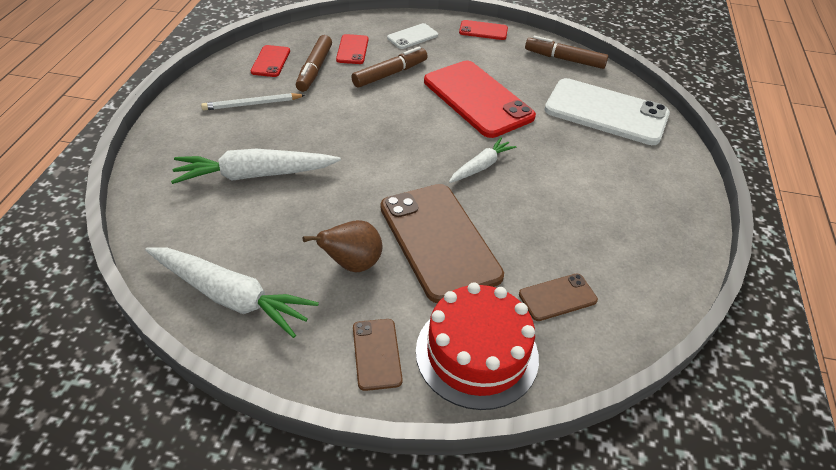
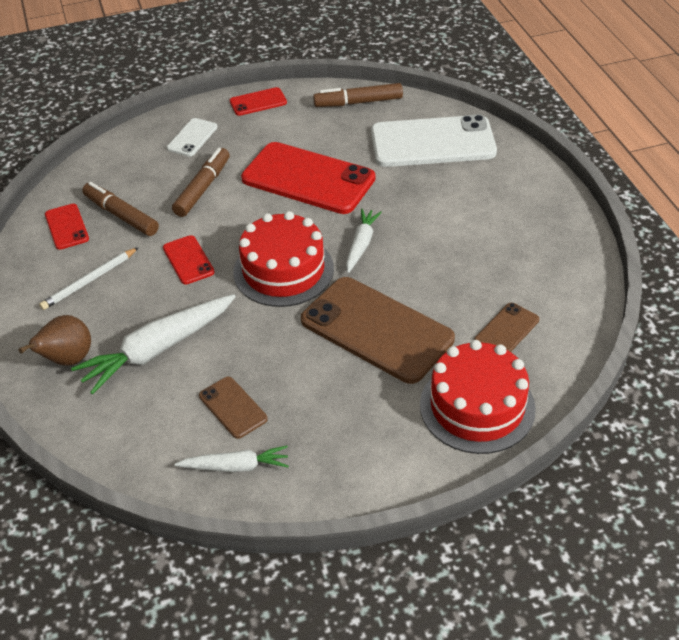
camera: 25 degrees left, 0 degrees up
white carrot [145,248,319,338] -> white carrot [174,446,289,472], size x0.57
brown marker [296,35,332,92] -> brown marker turned 150 degrees clockwise [82,182,159,236]
brown pear [303,220,382,273] -> brown pear moved to [19,315,91,366]
red phone [336,34,369,64] -> red phone moved to [163,235,215,284]
brown phone [353,319,403,391] -> brown phone moved to [199,377,268,439]
none -> red cake [233,211,334,307]

